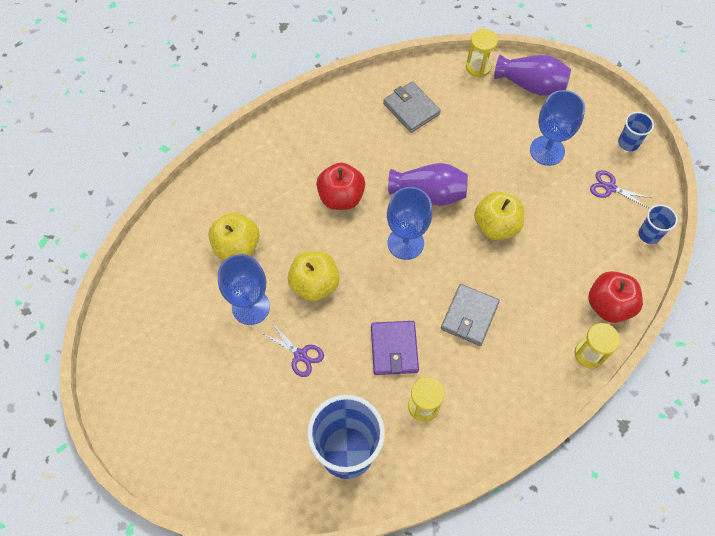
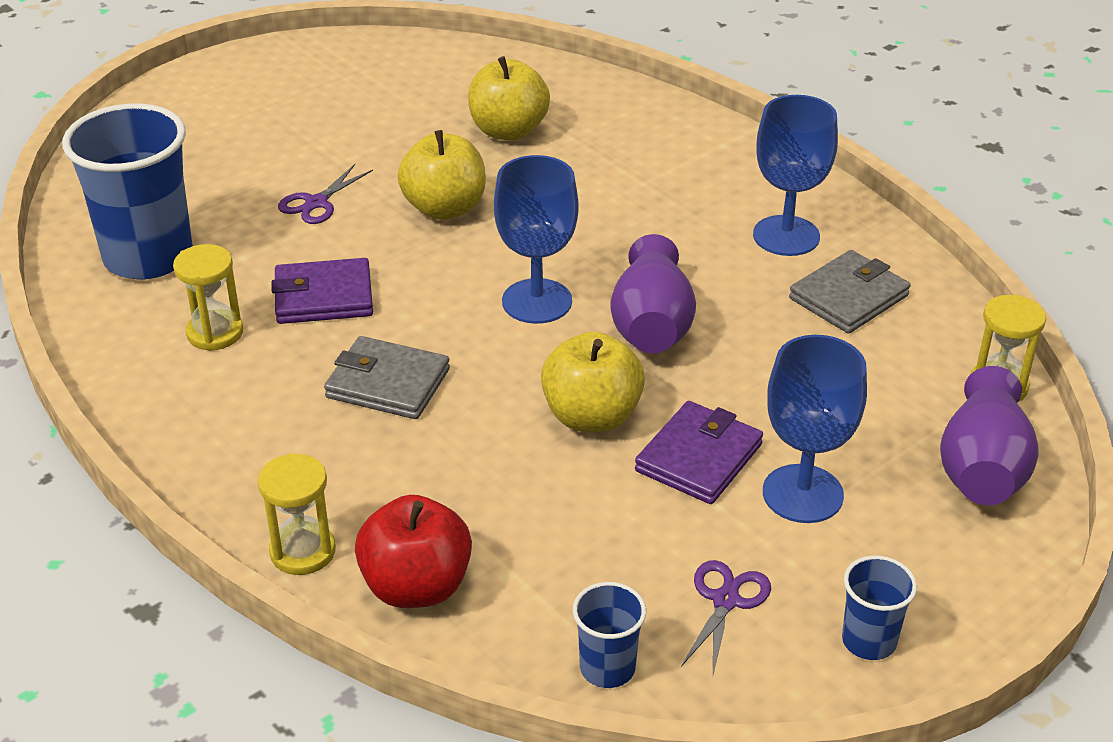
camera: 85 degrees right, 25 degrees down
blue goblet [218,254,270,325] -> blue goblet moved to [753,95,838,256]
red apple [316,162,365,210] -> none
none -> purple wallet [635,401,763,504]

